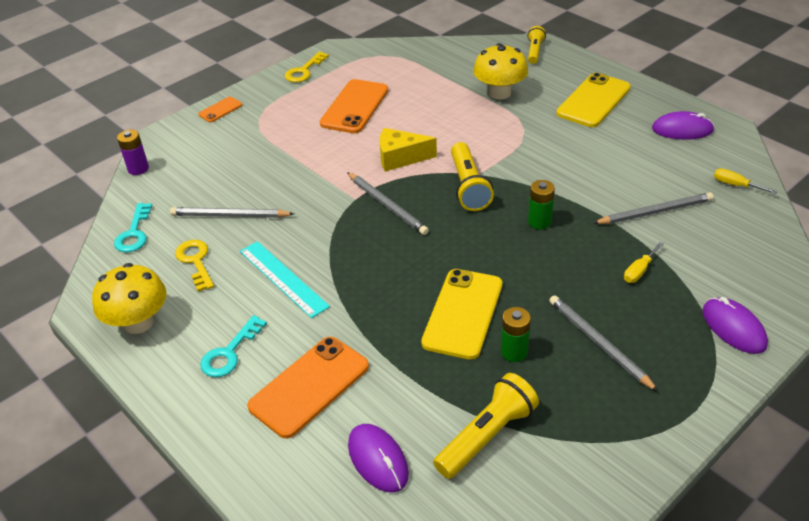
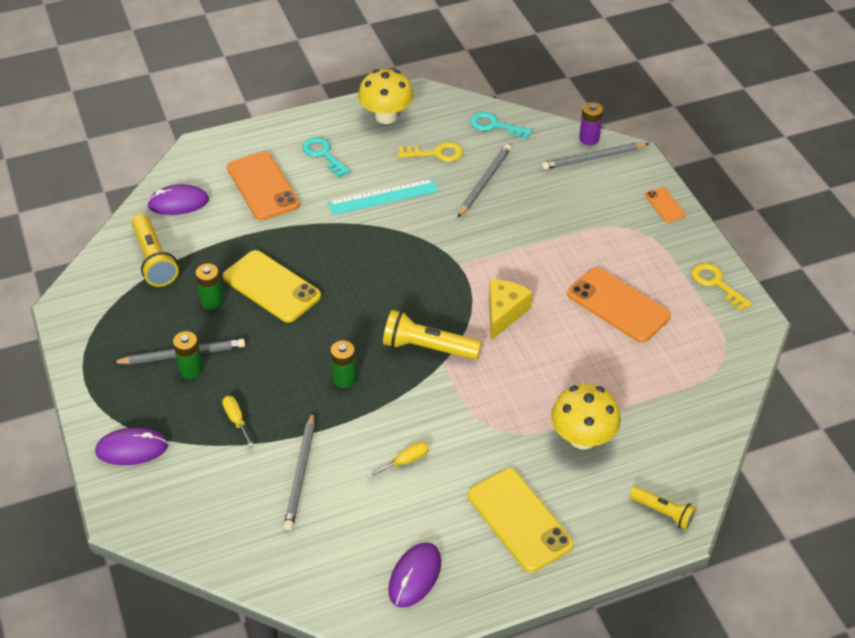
camera: 110 degrees right, 5 degrees up
grey pencil [347,172,429,235] -> grey pencil moved to [542,143,649,170]
yellow screwdriver [714,168,777,194] -> yellow screwdriver moved to [368,441,429,478]
none -> green battery [173,331,203,379]

